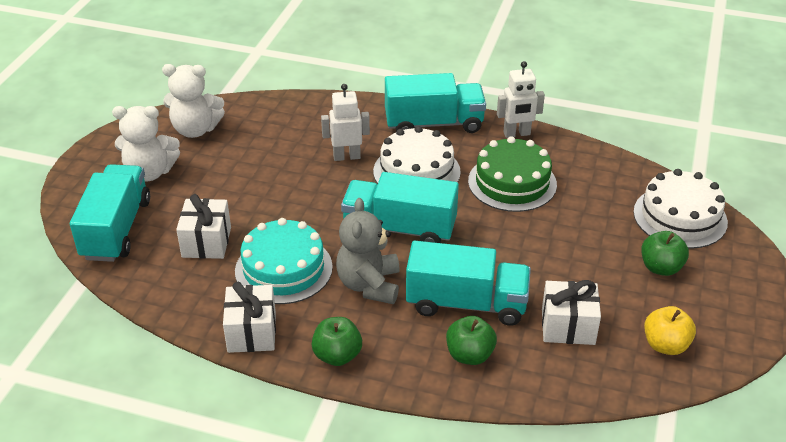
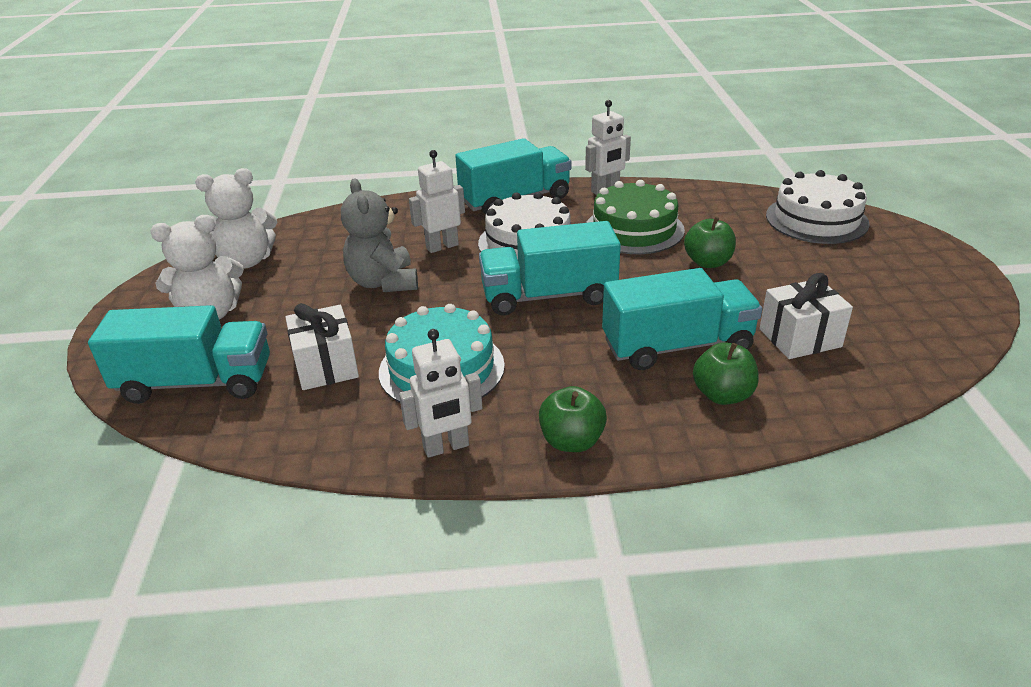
camera: 20 degrees left, 5 degrees down
turquoise truck [70,164,150,262] -> turquoise truck turned 105 degrees clockwise [88,305,270,404]
white gift [223,282,276,353] -> white robot [399,329,483,458]
grey teddy bear [336,198,400,304] -> grey teddy bear moved to [341,178,418,292]
green apple [641,231,689,276] -> green apple moved to [684,217,736,268]
yellow apple [644,306,696,355] -> none

